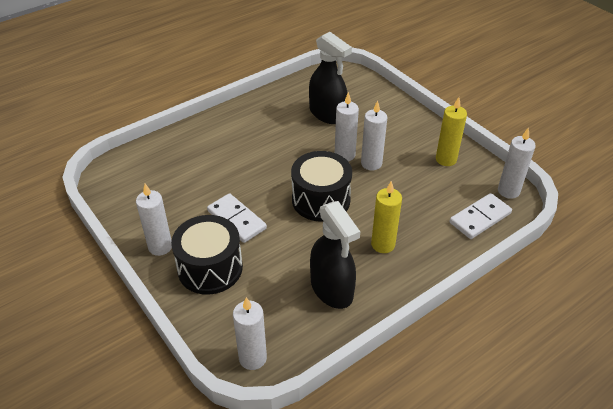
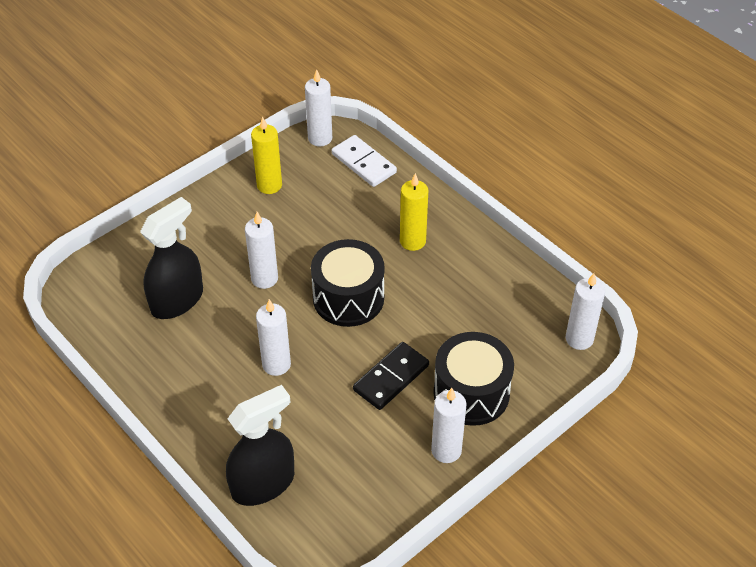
camera: 95 degrees left, 5 degrees up
white domino [207,193,267,243] -> black domino [353,342,429,410]
black spray bottle [310,201,360,309] -> black spray bottle moved to [226,385,294,506]
white candle [361,100,387,170] -> white candle moved to [256,299,291,376]

